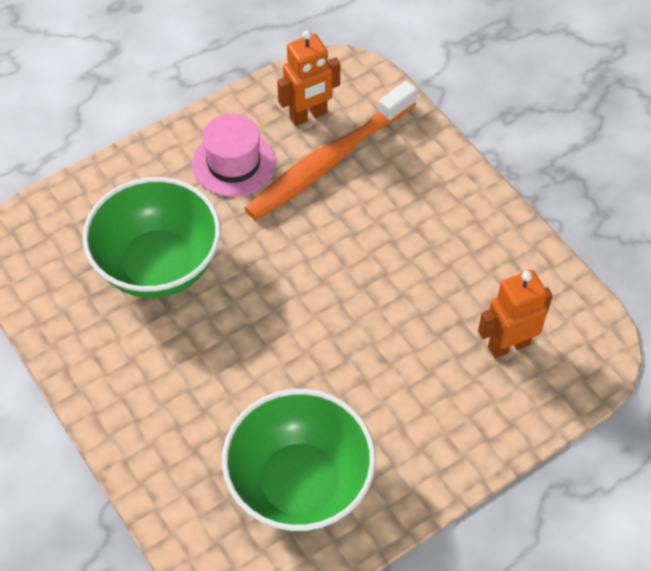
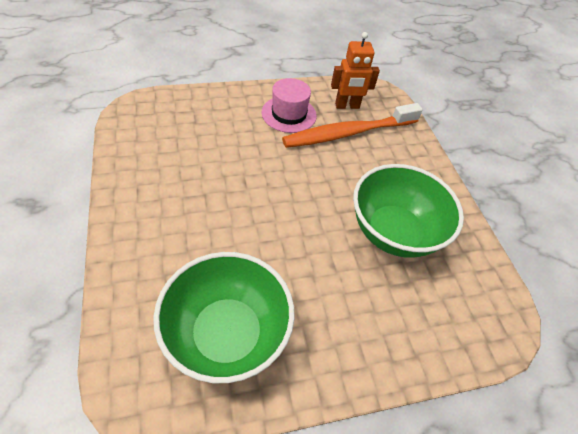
camera: 15 degrees right, 5 degrees down
green bowl [82,177,221,298] -> green bowl moved to [353,164,464,258]
orange robot [478,270,553,359] -> none

